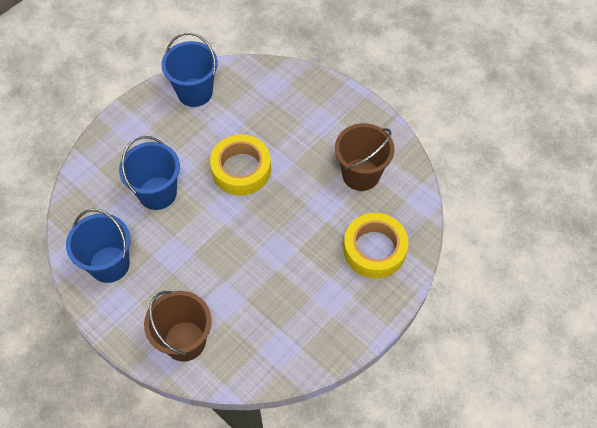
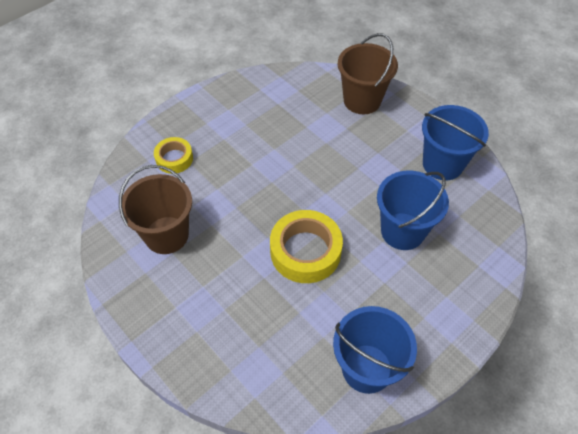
camera: 175 degrees left, 5 degrees down
yellow tape [343,213,409,279] -> yellow tape [154,137,193,174], size x0.58

